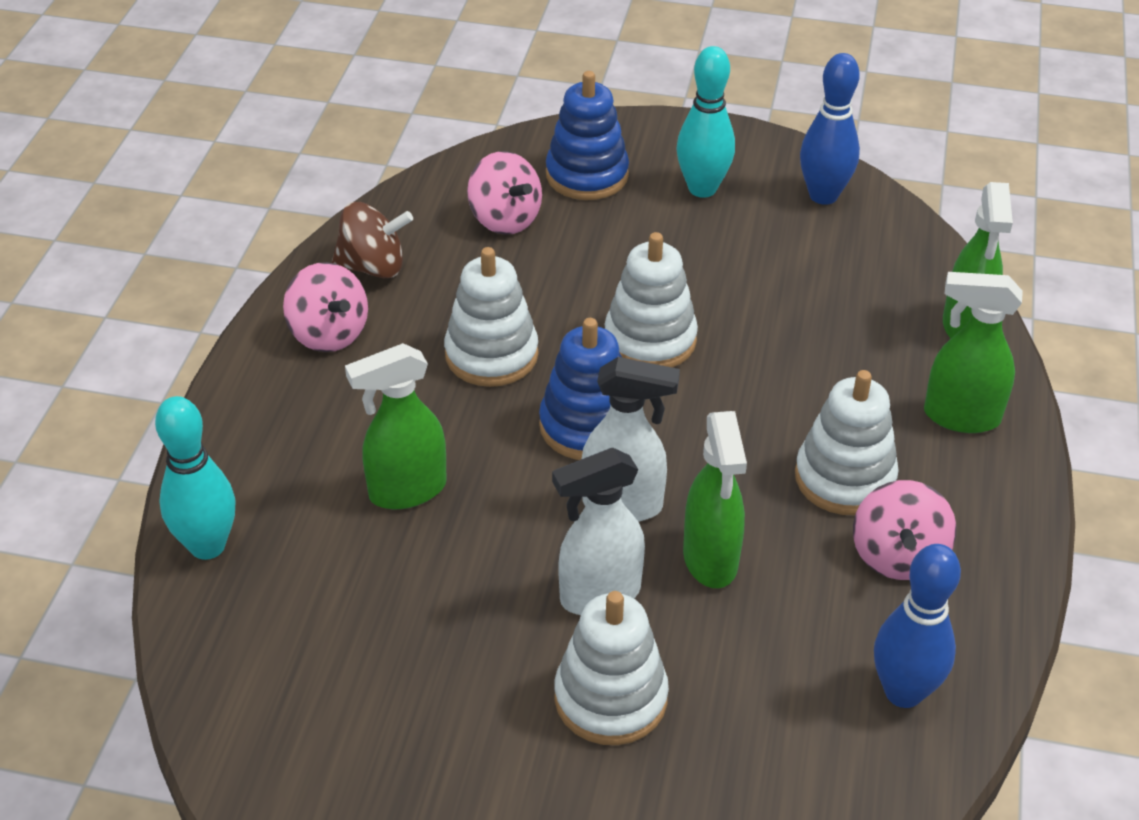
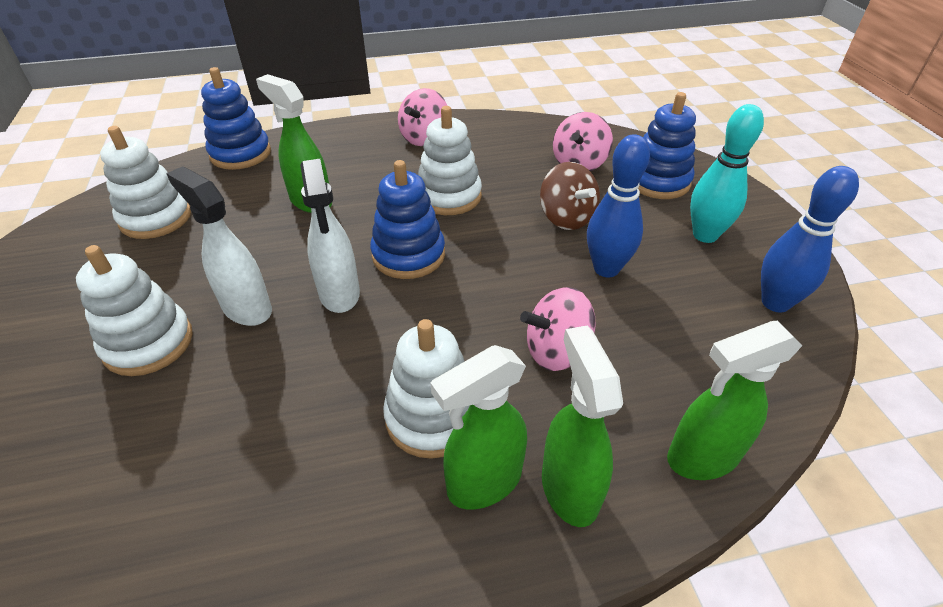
camera: 65 degrees right, 0 degrees up
turquoise bowling pin [155,396,236,560] -> blue stacking toy [201,67,271,170]
brown spinning top [332,202,413,279] -> brown spinning top moved to [540,162,600,230]
white stacking toy [605,232,698,368] -> white stacking toy moved to [100,126,191,239]
green spray bottle [683,411,747,588] -> green spray bottle moved to [430,345,527,510]
pink spinning top [853,480,956,580] -> pink spinning top moved to [520,287,595,371]
blue bowling pin [874,544,961,708] -> blue bowling pin moved to [587,134,650,277]

